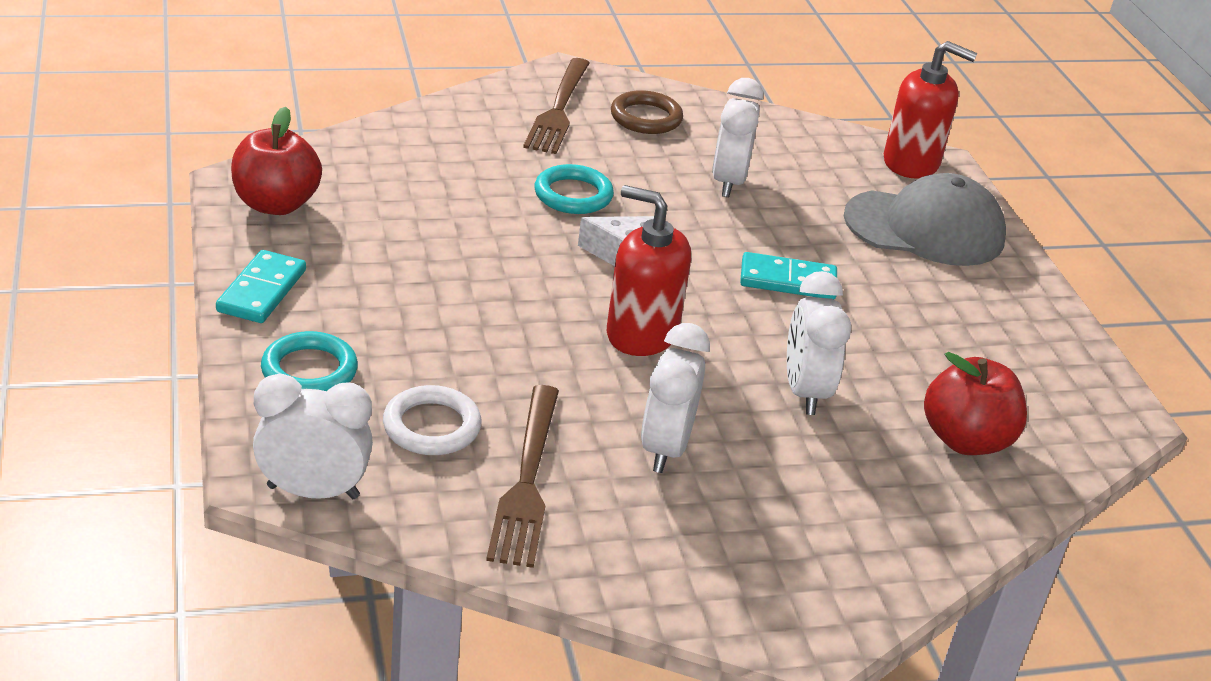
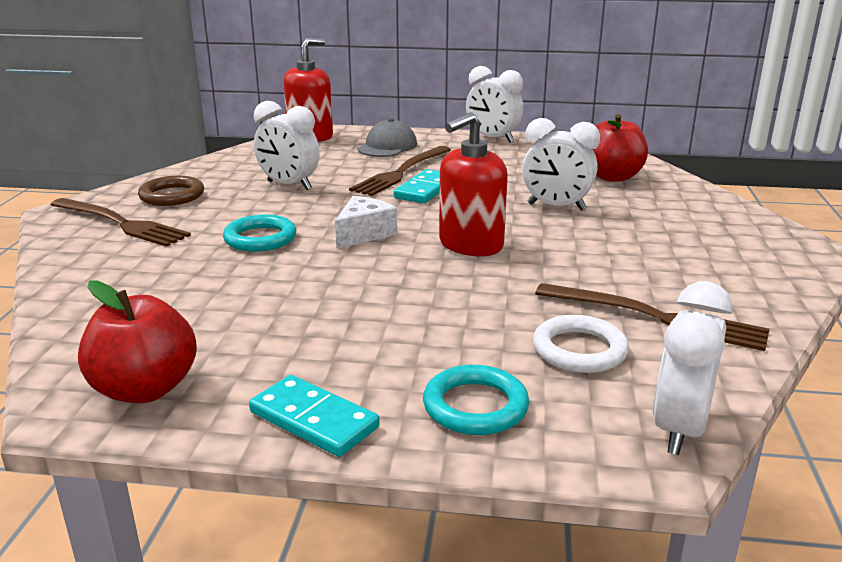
camera: 65 degrees left, 10 degrees down
white clock [641,323,710,473] -> white clock moved to [466,66,523,143]
grey cap [844,173,1006,266] -> grey cap [357,119,417,157], size x0.63
none -> brown fork [349,146,451,196]

